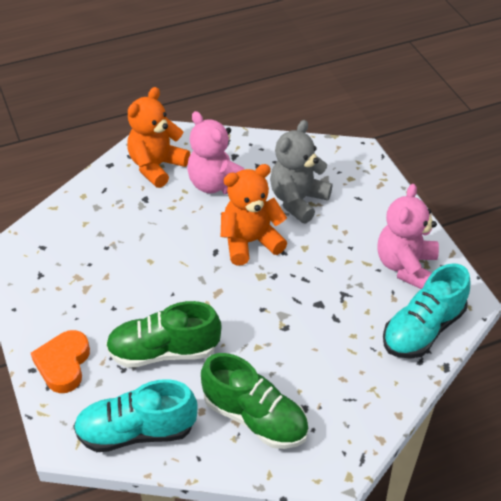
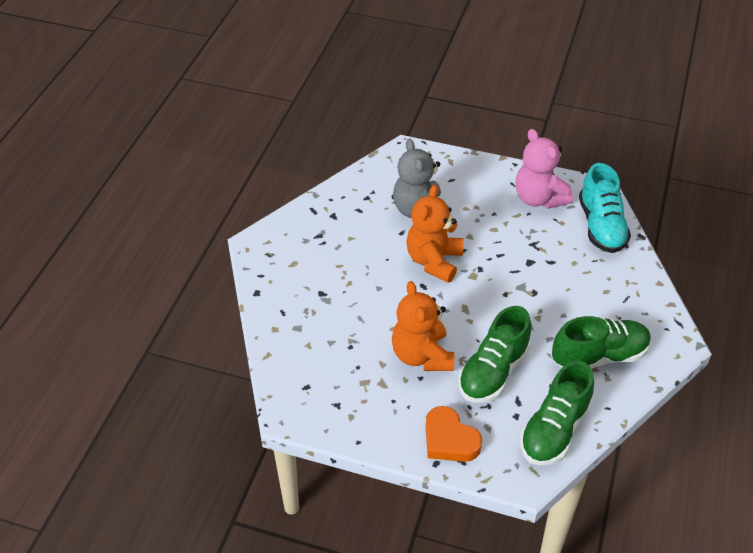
camera: 50 degrees left, 0 degrees up
turquoise shoe [73,379,198,452] -> green shoe [520,361,594,465]
orange teddy bear [127,87,190,188] -> orange teddy bear moved to [392,281,454,371]
pink teddy bear [187,111,245,194] -> none

